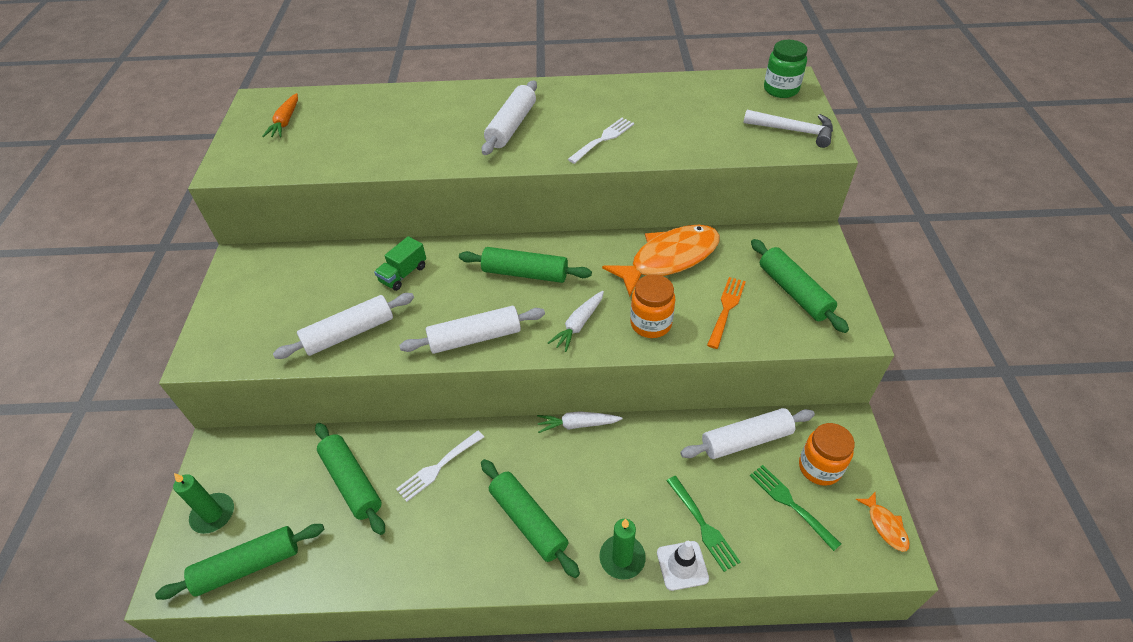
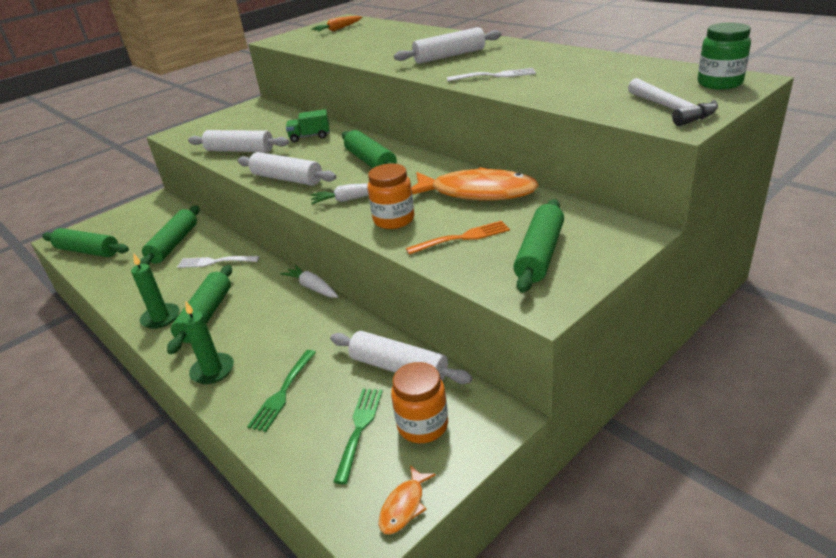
camera: 50 degrees right, 15 degrees down
green candle [173,473,234,534] -> green candle moved to [131,253,180,329]
white traffic cone [657,541,709,591] -> none

